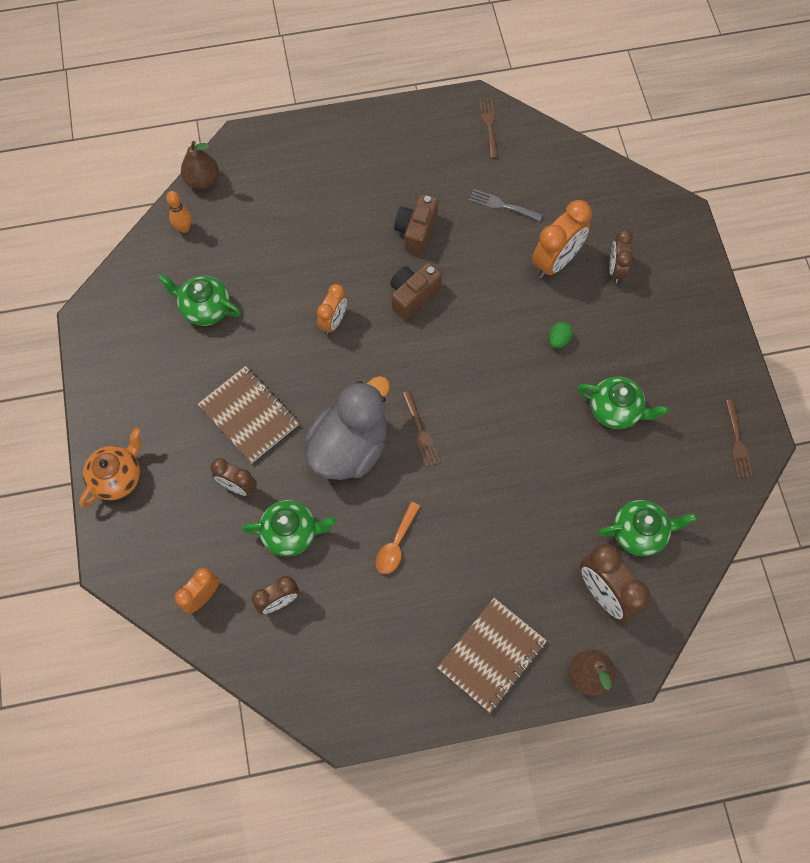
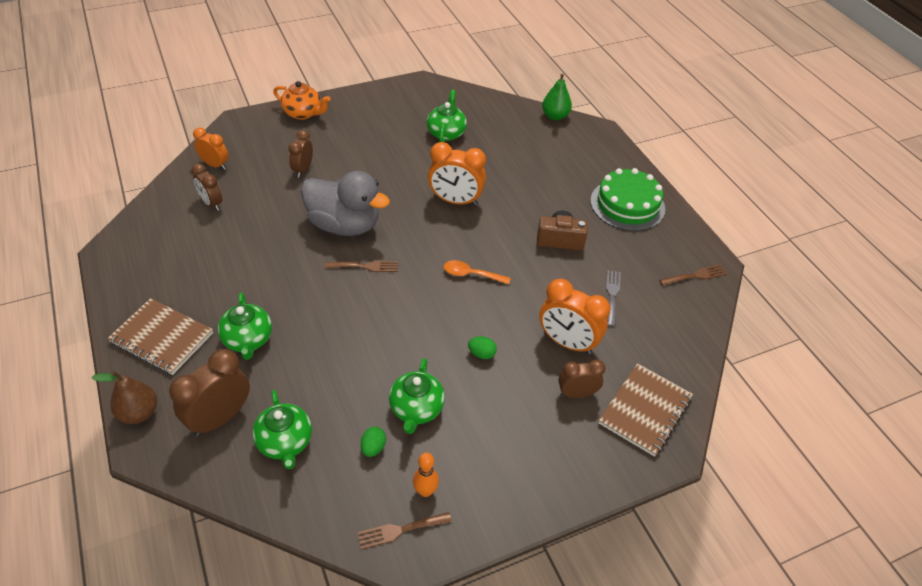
camera: 75 degrees right, 20 degrees down
orange bowling pin [166,191,192,233] -> orange bowling pin moved to [413,452,439,497]
brown pear [181,141,219,189] -> green pear [542,74,572,120]
brown notebook [198,366,299,463] -> brown notebook moved to [598,363,693,457]
green teapot [242,500,336,557] -> green teapot moved to [218,293,272,360]
orange clock [317,284,347,335] -> orange clock [428,142,486,206], size x1.61
orange spoon [376,502,420,574] -> orange spoon moved to [444,260,511,284]
brown camera [390,263,442,320] -> none
brown fork [402,391,441,467] -> brown fork turned 150 degrees counterclockwise [325,261,398,272]
none -> green egg [361,427,386,457]
none -> green cake [591,168,665,231]

